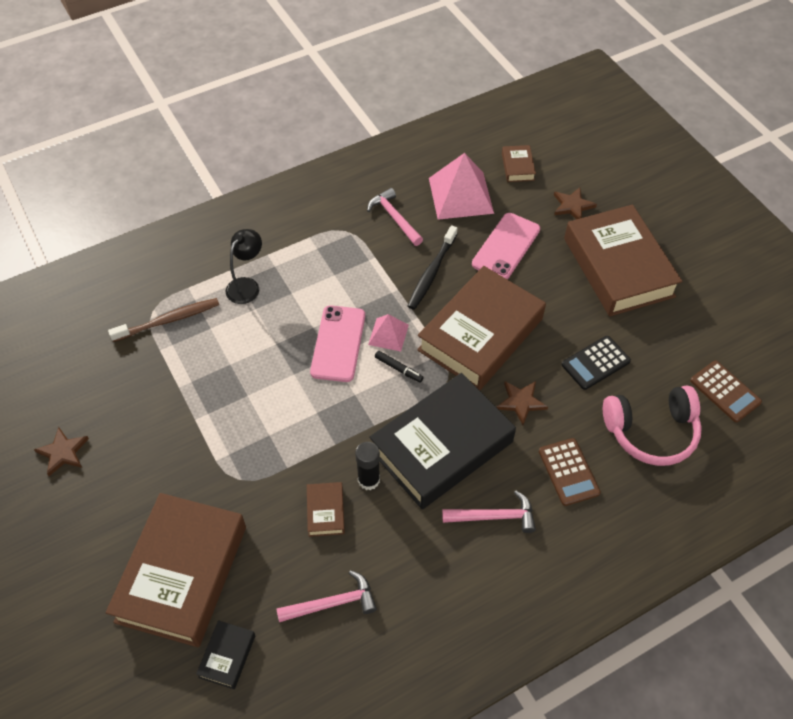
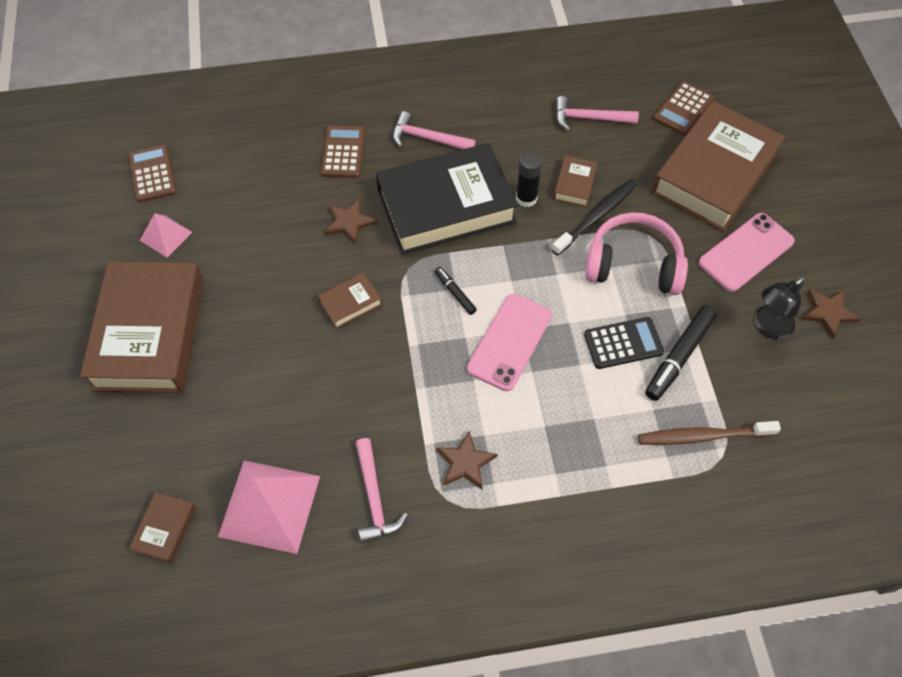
camera: 160 degrees left, 5 degrees up
black book [196,620,255,689] -> brown calculator [653,81,714,135]
black lamp [226,229,262,304] -> black lamp moved to [754,277,805,340]
pink pyramid [368,314,409,352] -> pink pyramid moved to [140,213,192,258]
black toothbrush [408,225,457,310] -> black toothbrush moved to [551,179,637,255]
brown book [417,266,546,390] -> brown book [318,272,382,329], size x0.41
pink phone [472,213,540,279] -> pink phone moved to [699,213,795,292]
brown star [554,187,597,219] -> brown star moved to [436,431,498,489]
black calculator [561,336,631,390] -> black calculator moved to [584,317,664,369]
pink headphones [603,385,702,466] -> pink headphones moved to [585,212,688,295]
none -> black marker [645,305,717,401]

